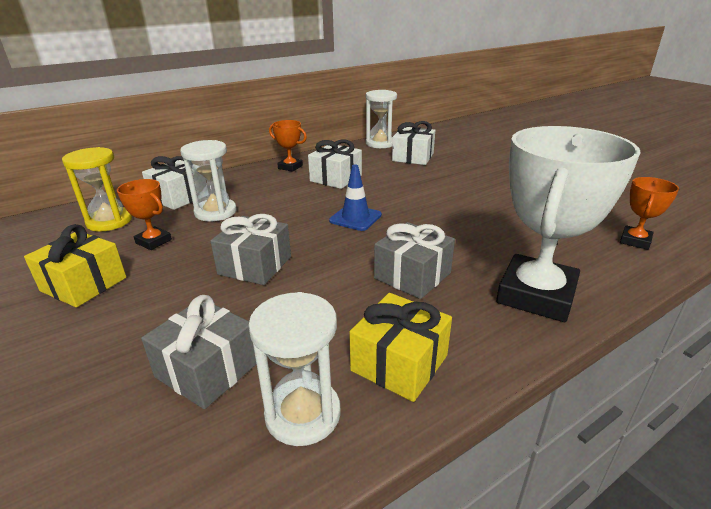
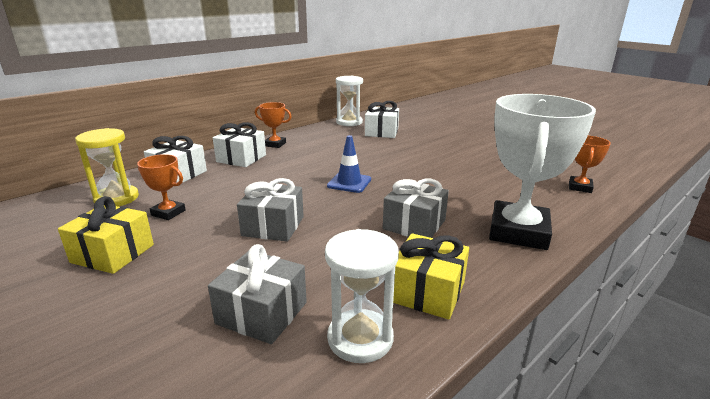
camera: 10 degrees left, 5 degrees down
white hourglass [180,140,237,221] -> none
white gift [308,140,362,189] -> white gift moved to [213,122,266,167]

